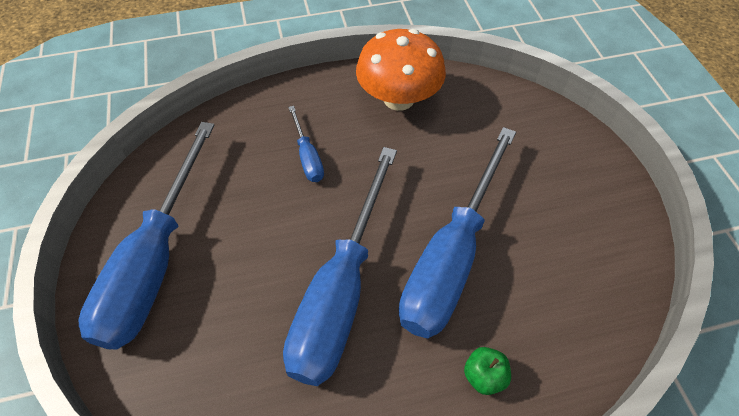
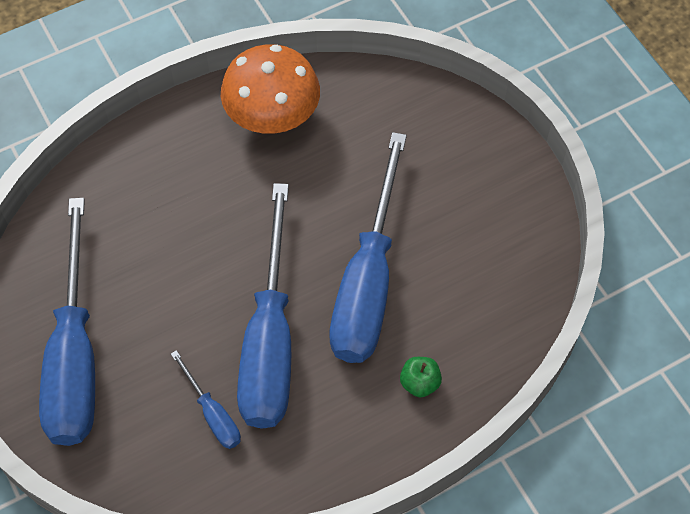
camera: 15 degrees left, 5 degrees up
blue screwdriver [288,106,324,182] -> blue screwdriver moved to [171,350,241,449]

